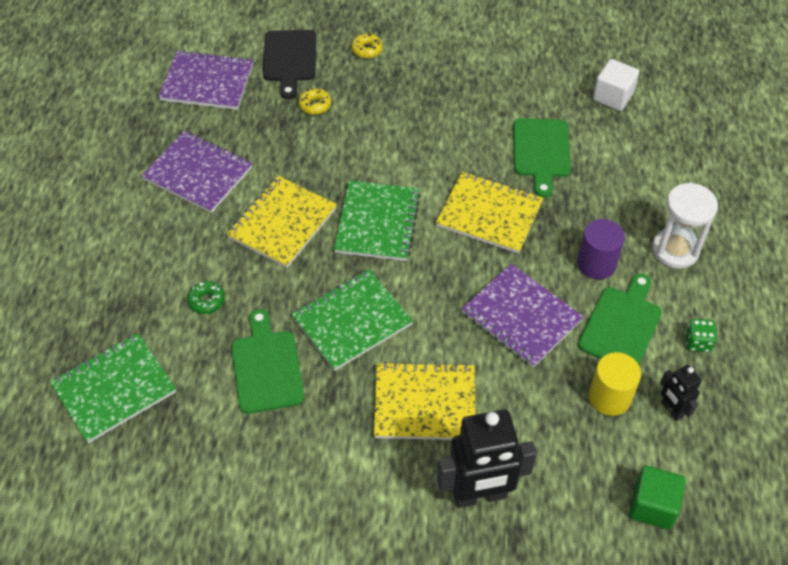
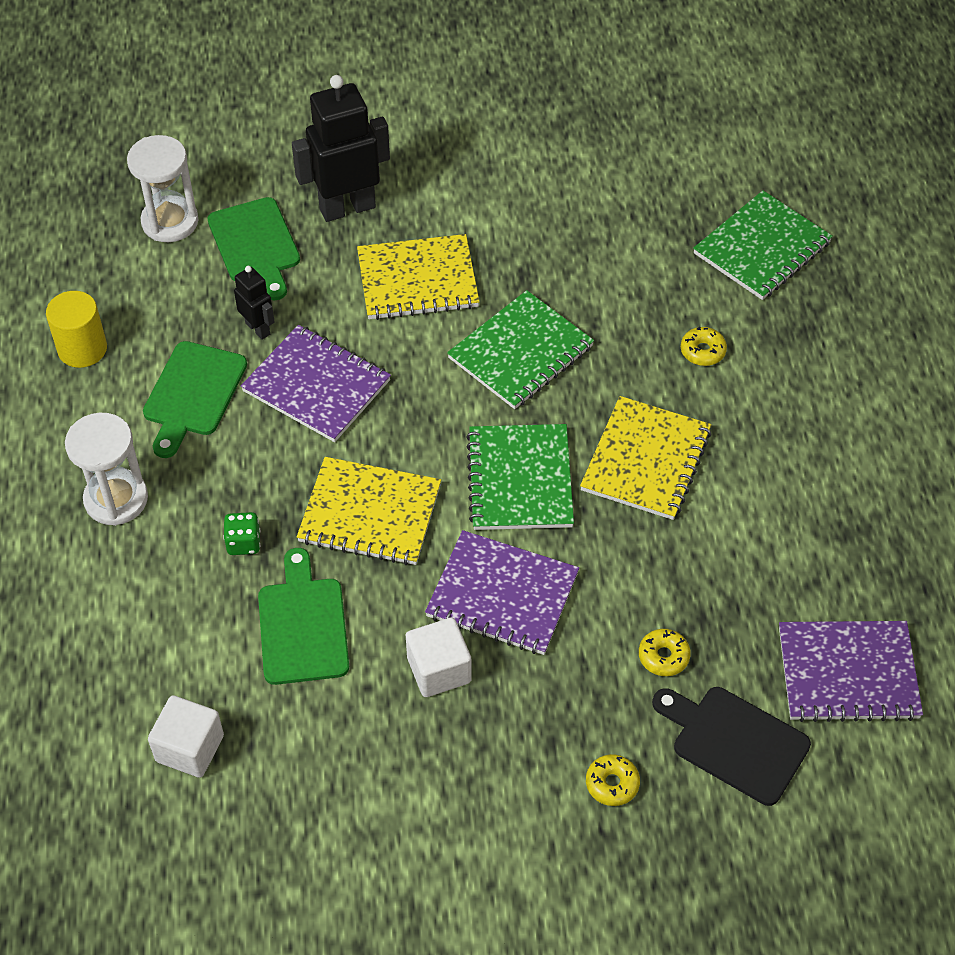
camera: 170 degrees right, 0 degrees up
purple notebook [141,131,253,213] -> purple notebook moved to [425,530,579,655]
green donut [187,281,225,314] -> yellow donut [681,327,727,366]
green cutting board [231,309,304,414] -> green cutting board moved to [208,197,300,300]
black cutting board [263,30,316,99] -> black cutting board turned 45 degrees counterclockwise [652,687,811,806]
purple cylinder [577,219,625,280] -> none
yellow cylinder [589,352,641,416] -> yellow cylinder moved to [46,291,107,368]
green cube [629,466,686,530] -> white hourglass [127,135,198,242]
black robot [660,365,701,421] -> black robot moved to [234,266,275,340]
green dice [685,319,717,352] -> green dice moved to [223,512,260,555]
none -> white cube [406,618,472,697]

